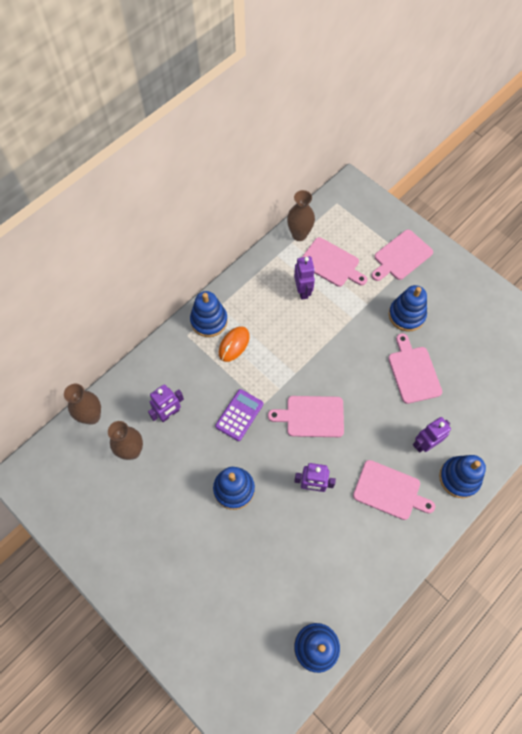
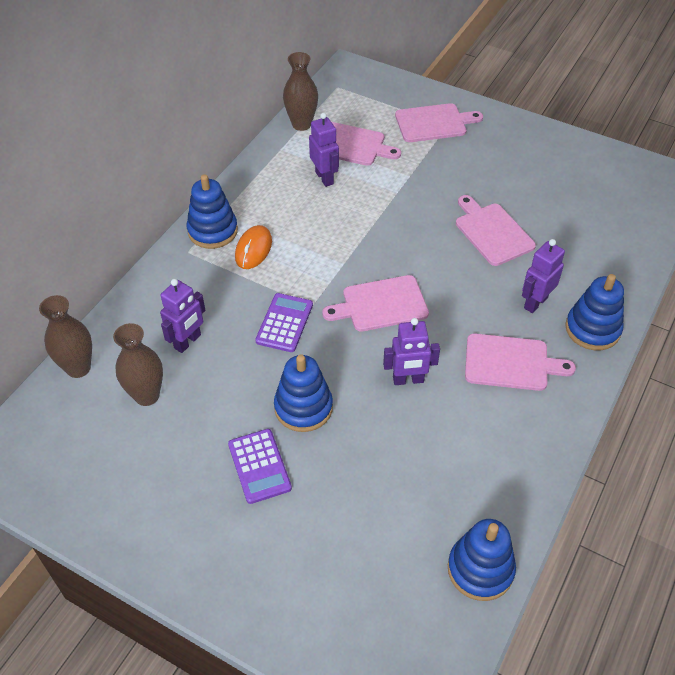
camera: 15 degrees left, 15 degrees down
pink cutting board [371,230,433,281] -> pink cutting board turned 135 degrees counterclockwise [395,103,483,142]
blue stacking toy [389,285,427,331] -> none
none -> purple calculator [228,429,292,504]

